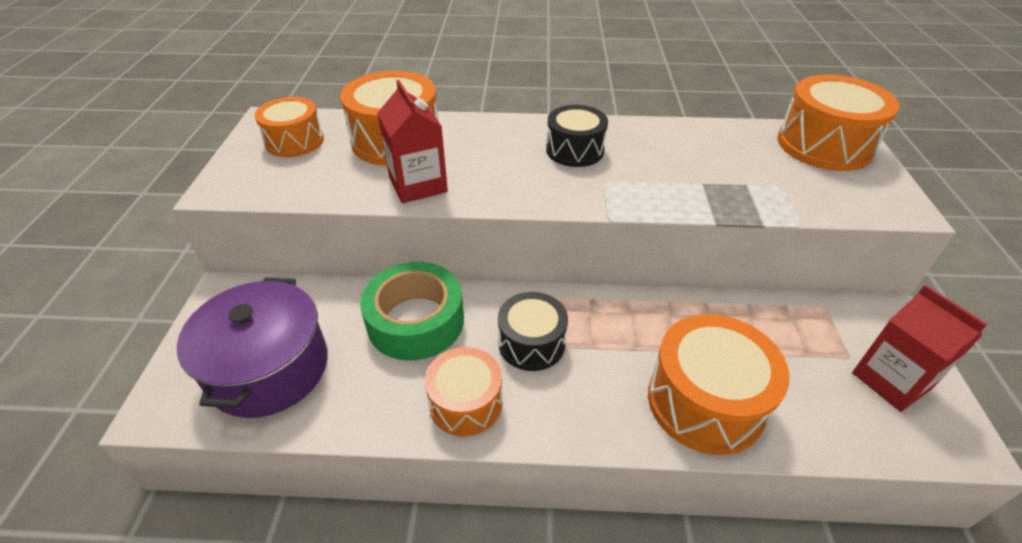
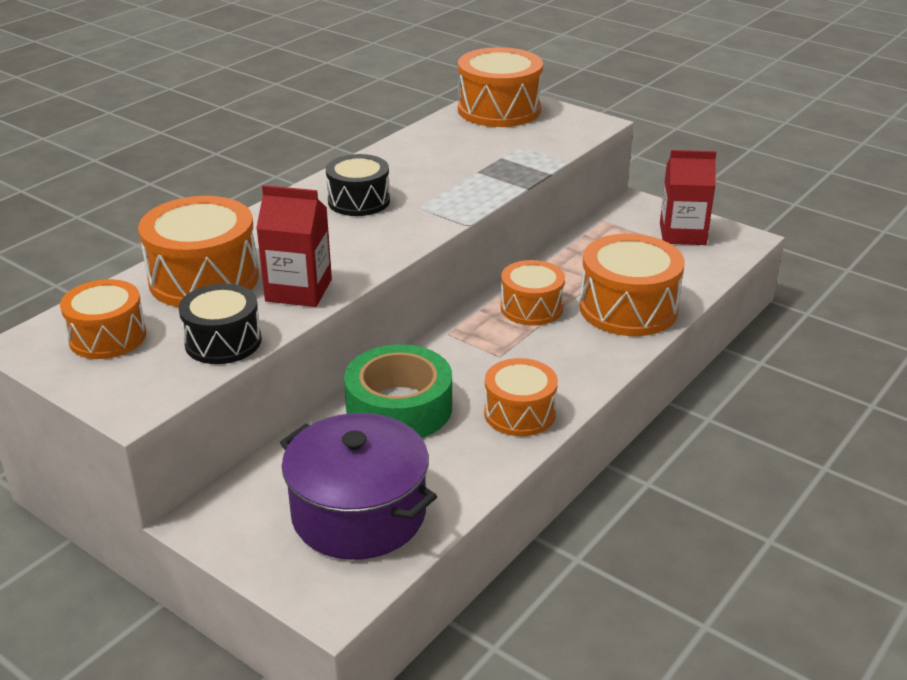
camera: 55 degrees left, 10 degrees down
black drum [498,292,568,371] -> black drum moved to [179,284,261,364]
none -> orange drum [500,260,565,326]

